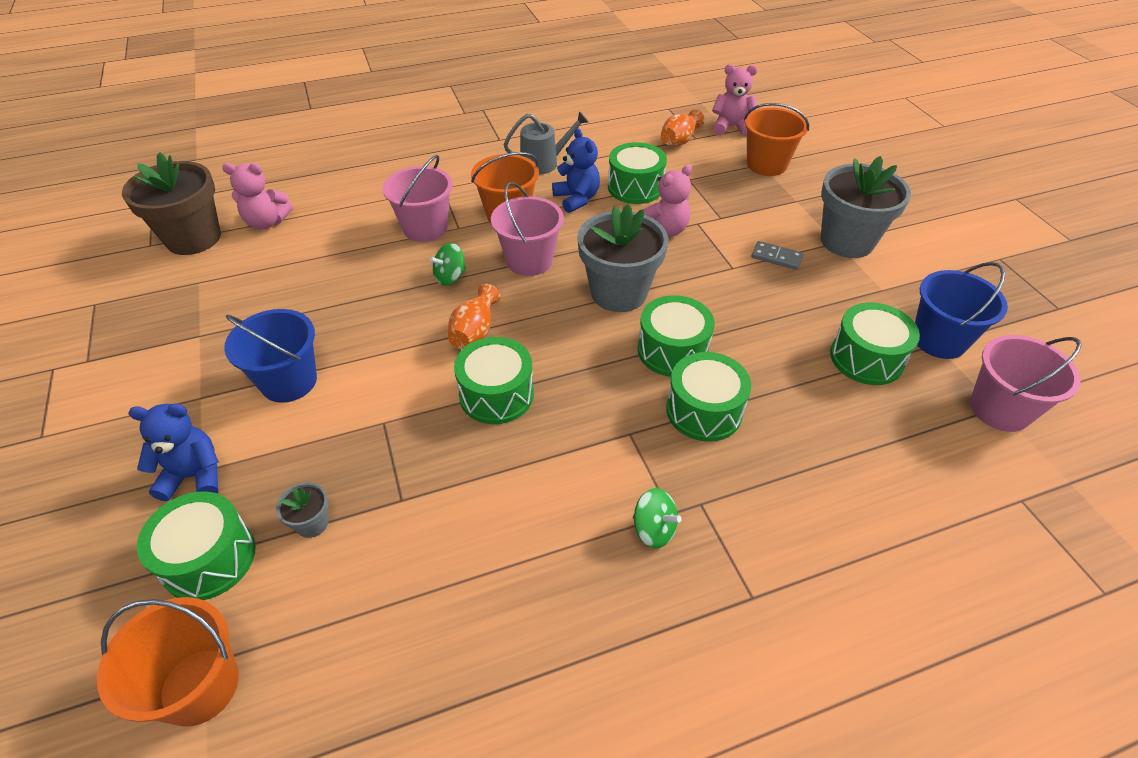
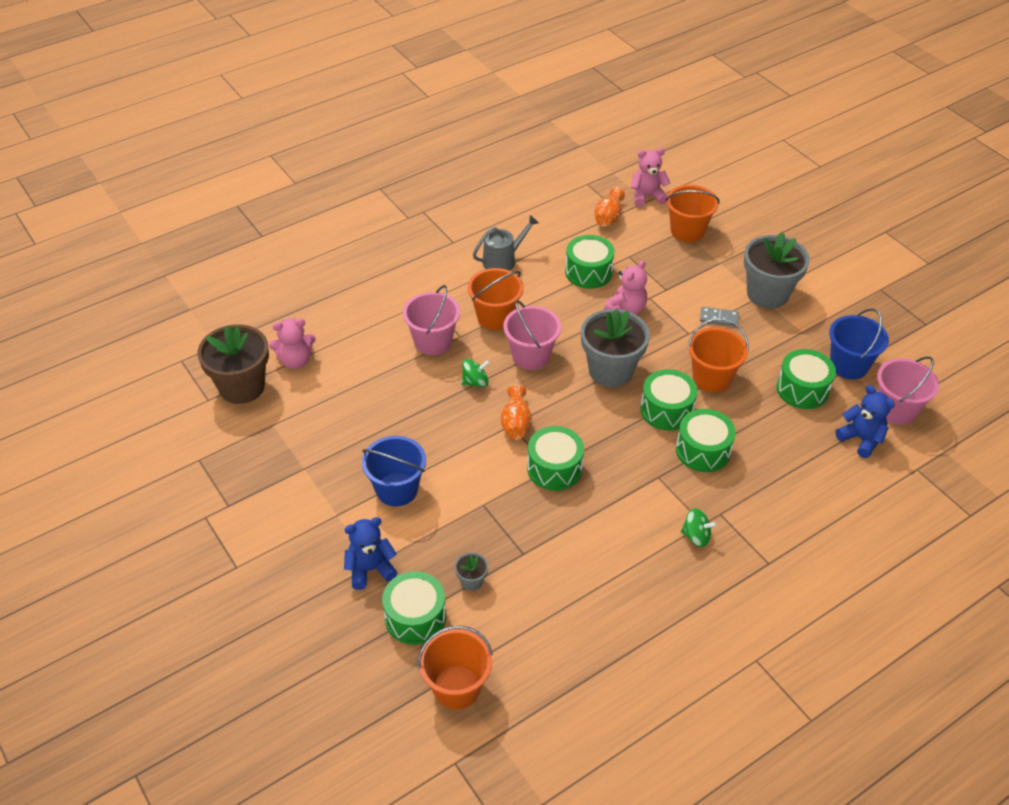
camera: 15 degrees left, 0 degrees up
green spinning top [429,243,466,286] -> green spinning top turned 150 degrees counterclockwise [462,359,490,387]
blue teddy bear [552,128,600,213] -> blue teddy bear moved to [835,385,895,458]
none -> orange bucket [688,318,749,392]

